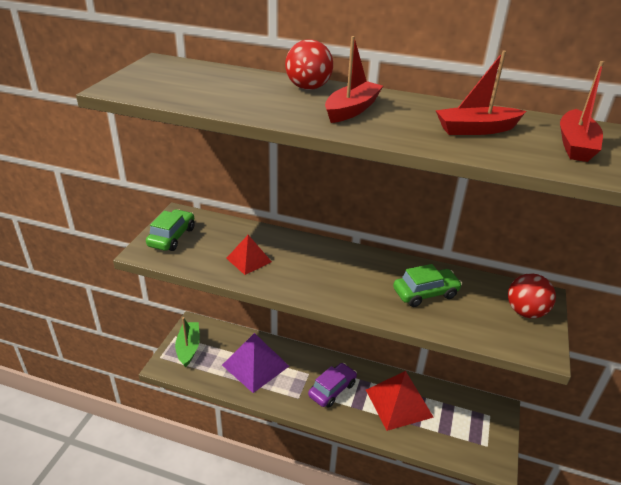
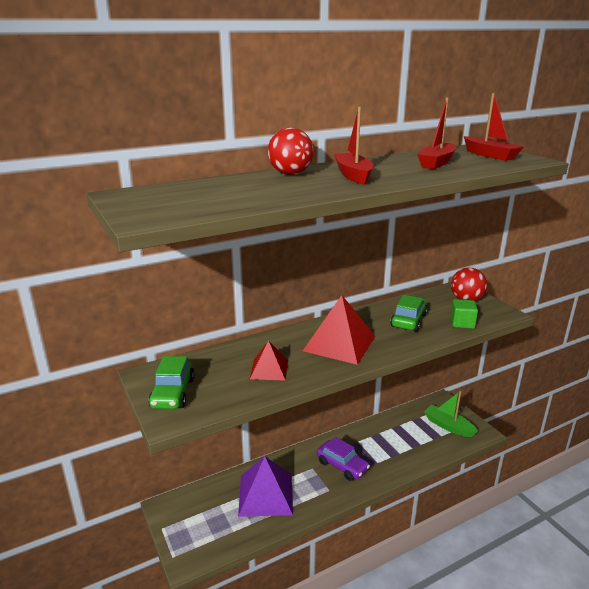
camera: 45 degrees left, 10 degrees down
green car [146,209,195,251] -> green car turned 150 degrees counterclockwise [148,356,195,409]
green boat [175,317,200,367] -> green boat moved to [424,391,478,437]
purple car [308,363,357,408] -> purple car turned 135 degrees clockwise [317,437,370,481]
red pyramid [366,371,434,431] -> red pyramid moved to [303,295,375,365]
none -> green cube [450,299,478,329]

